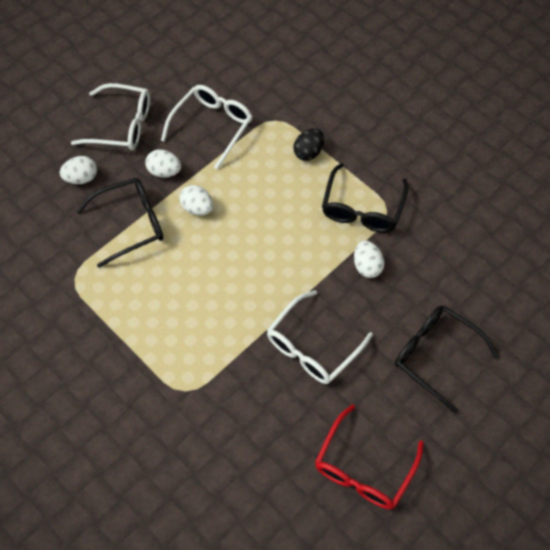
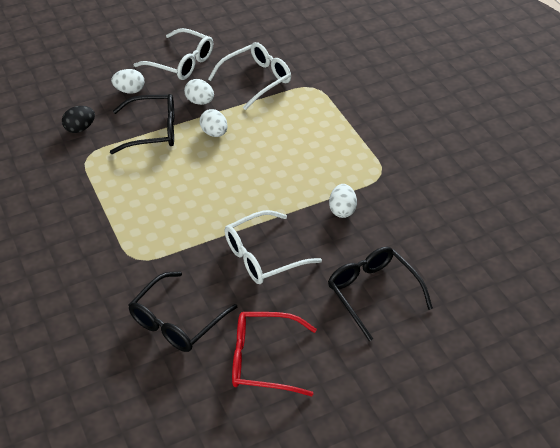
camera: 20 degrees right, 15 degrees down
black egg [293,129,324,161] -> black egg moved to [62,106,95,133]
red glasses [315,404,424,509] -> red glasses turned 45 degrees clockwise [232,312,317,396]
black glasses [322,163,408,233] -> black glasses moved to [128,272,237,352]

